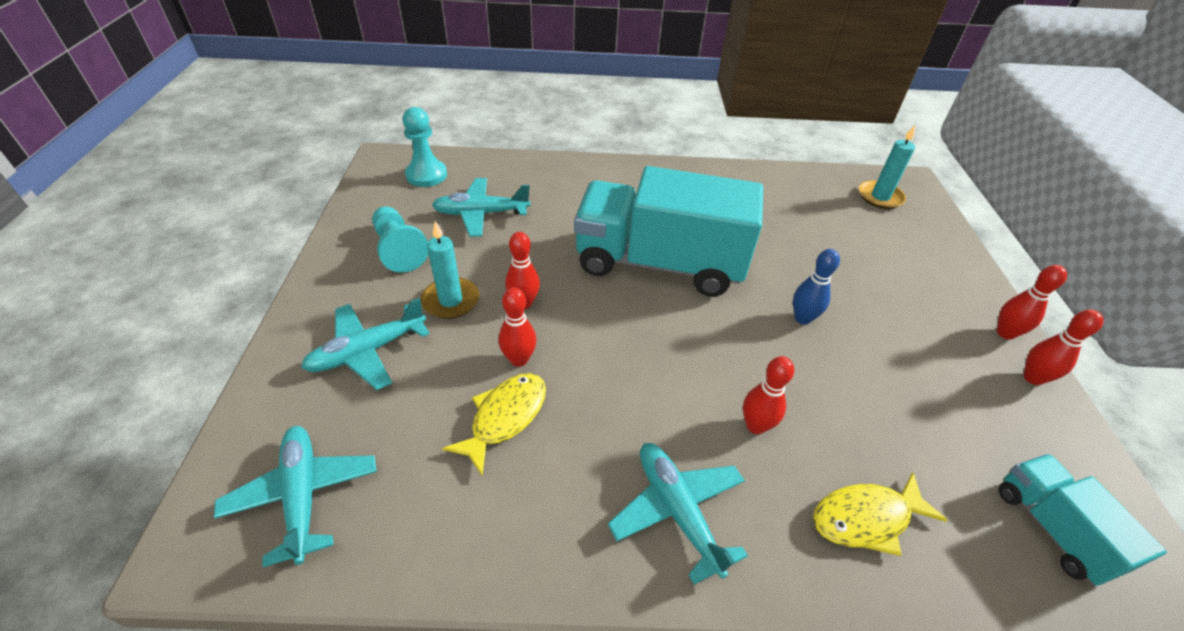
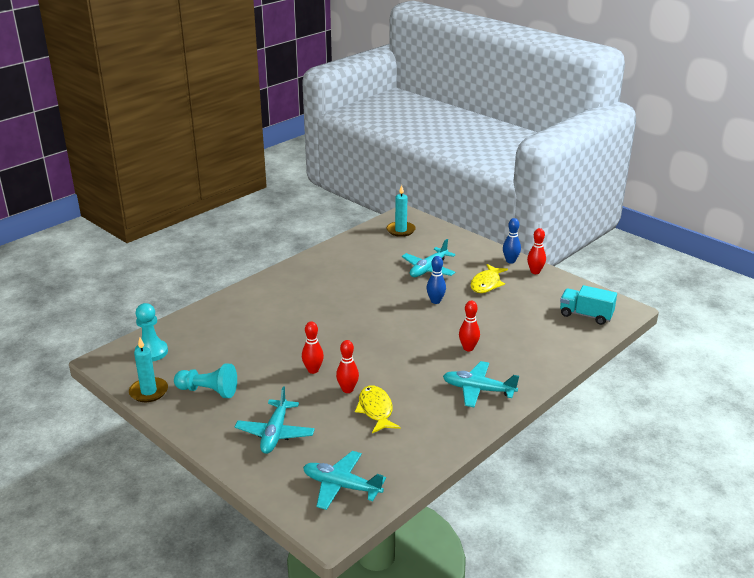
camera: 45 degrees left, 15 degrees down
turquoise candle [421,221,479,319] -> turquoise candle moved to [129,338,168,402]
turquoise plane [432,178,531,237] -> turquoise plane moved to [402,239,456,277]
turquoise truck [574,166,763,297] -> none
yellow fish [813,472,948,556] -> yellow fish moved to [471,264,508,293]
red bowling pin [997,265,1067,340] -> blue bowling pin [503,218,521,264]

